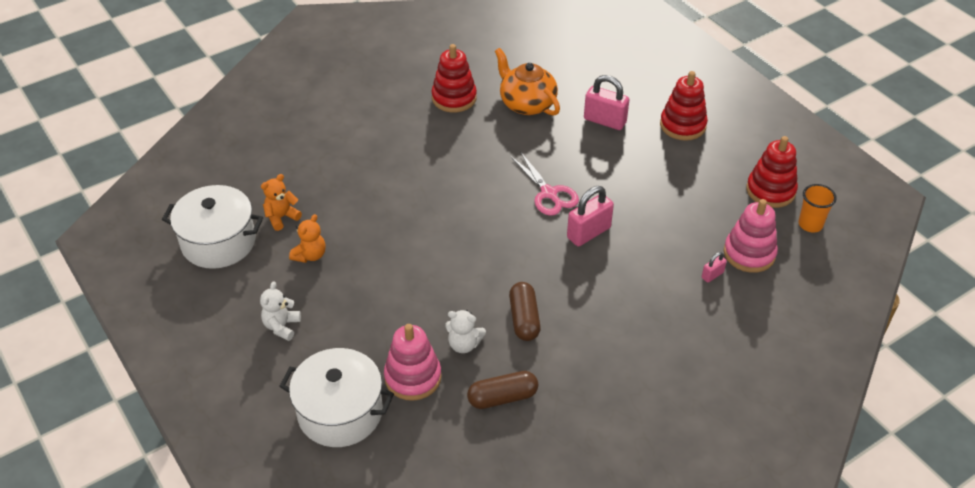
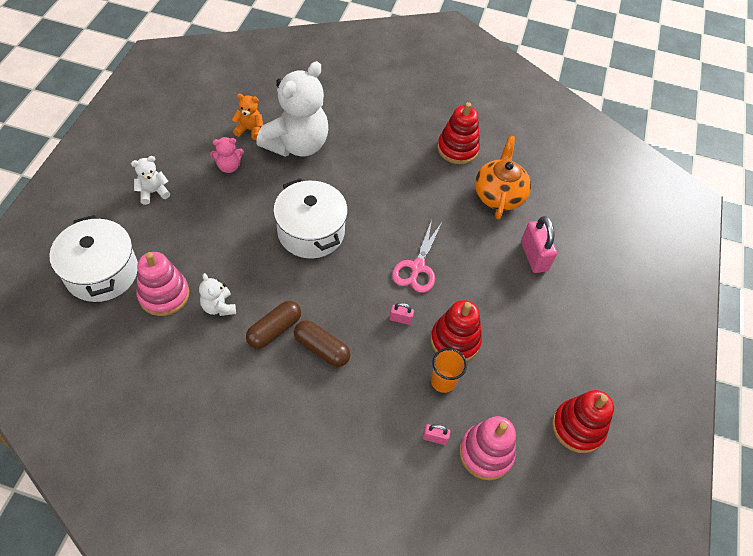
camera: 45 degrees right, 10 degrees up
white pot [162,185,263,269] -> white pot moved to [273,178,348,258]
orange teddy bear [289,214,326,263] -> pink teddy bear [210,137,244,173]
brown capsule [467,371,538,409] -> brown capsule moved to [294,320,351,367]
pink padlock [567,186,614,246] -> pink padlock [389,303,414,325], size x0.50
red stacking toy [660,71,708,141] -> red stacking toy moved to [430,300,482,361]
orange cup [798,184,837,232] -> orange cup moved to [431,348,467,393]
none -> white teddy bear [256,61,328,157]

